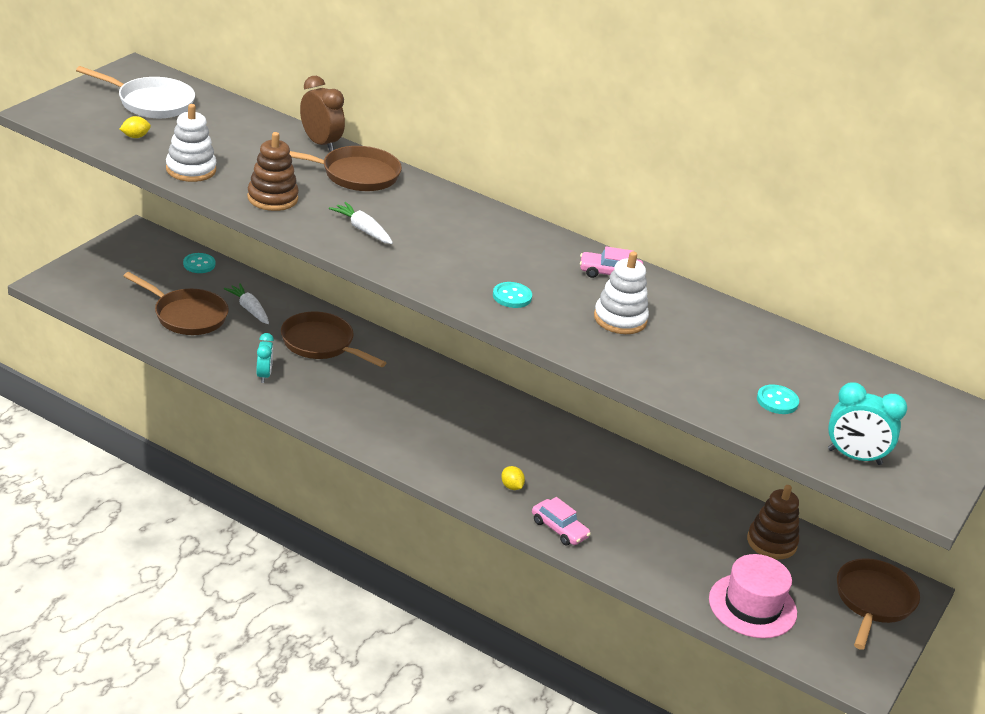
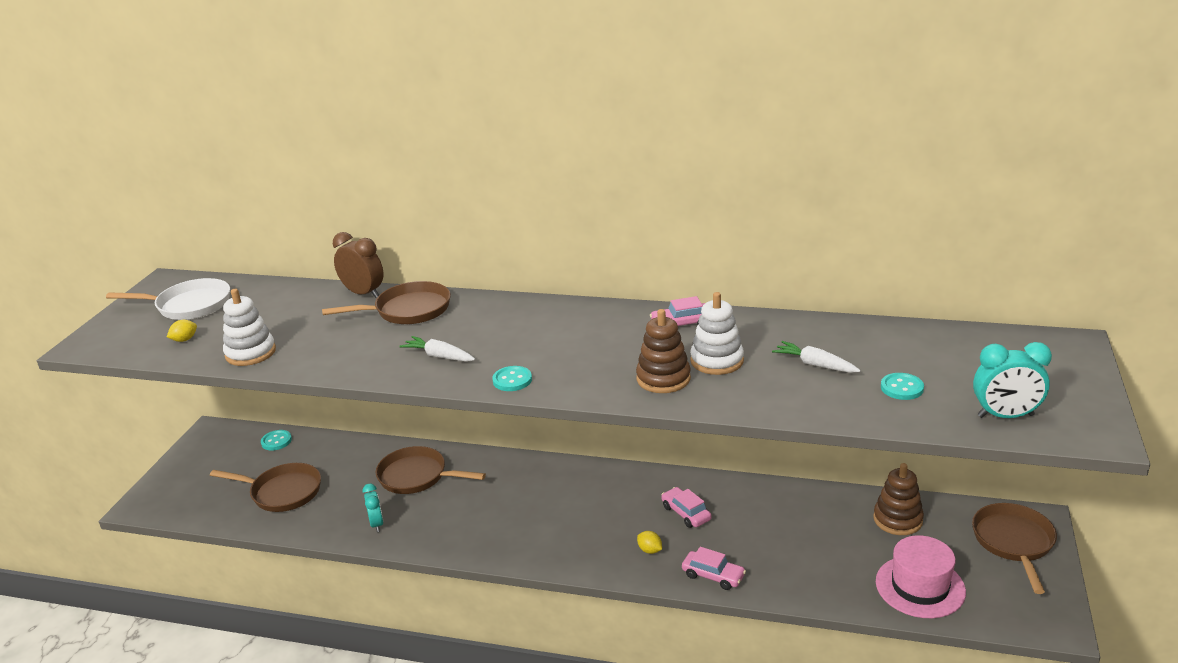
camera: 10 degrees left, 5 degrees down
white carrot [224,283,269,324] -> white carrot moved to [772,341,861,373]
brown stacking toy [247,132,299,211] -> brown stacking toy moved to [636,309,691,393]
turquoise button [493,282,532,308] -> turquoise button moved to [492,366,532,391]
none -> pink car [662,487,712,528]

